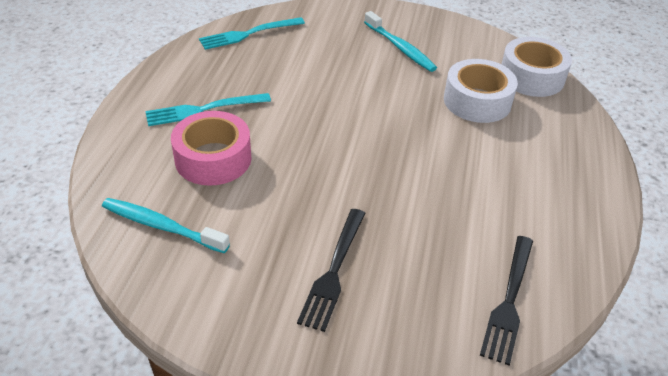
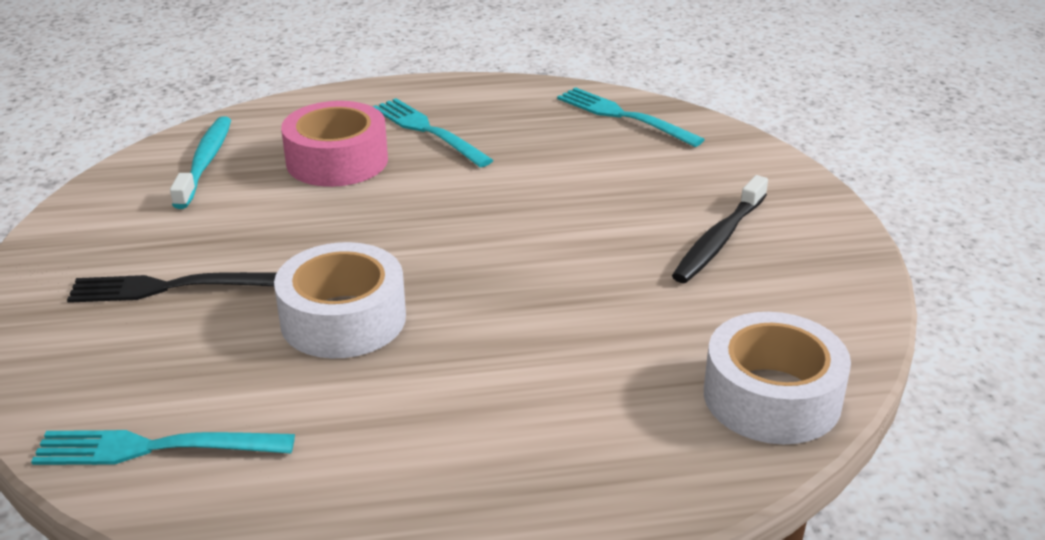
camera: 70 degrees right, 10 degrees down
turquoise toothbrush [364,11,437,72] -> black toothbrush [672,175,768,283]
white tape [444,59,518,123] -> white tape moved to [274,242,406,358]
black fork [480,236,533,365] -> turquoise fork [31,430,295,465]

